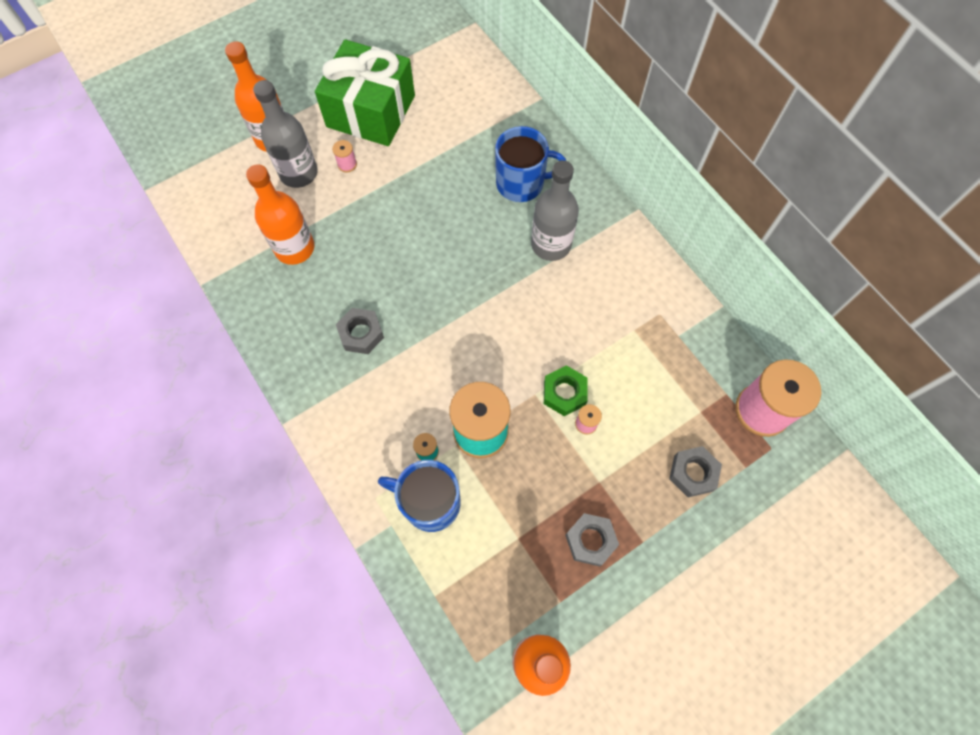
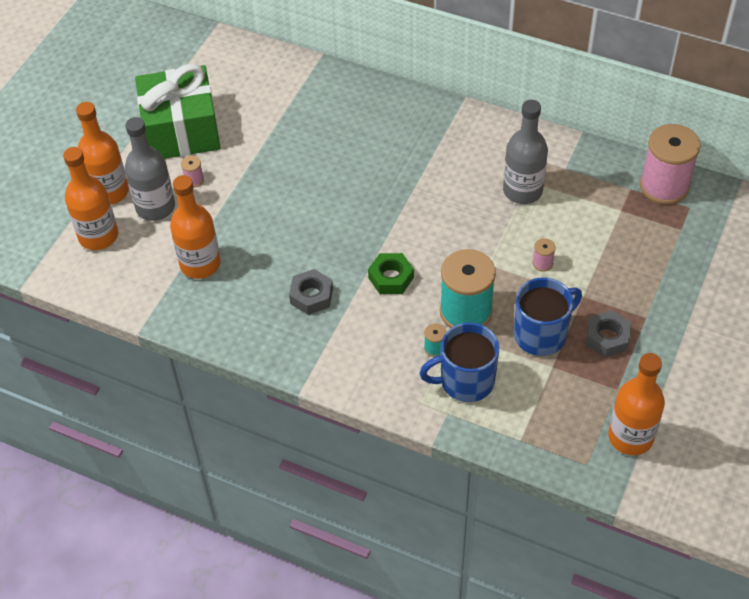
camera: 30 degrees left, 15 degrees down
blue mug [495,126,566,202] -> blue mug moved to [514,277,582,356]
grey bottle [531,160,579,261] -> grey bottle moved to [503,100,548,204]
green nut [544,365,588,416] -> green nut moved to [368,253,414,294]
grey nut [669,446,722,497] -> none
none -> orange bottle [63,147,118,250]

